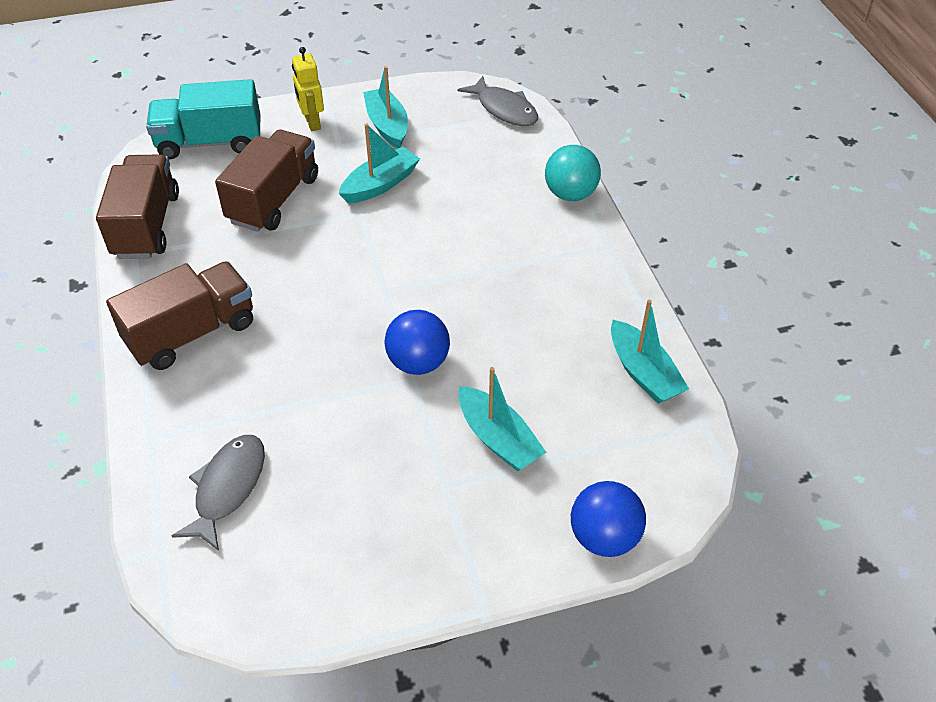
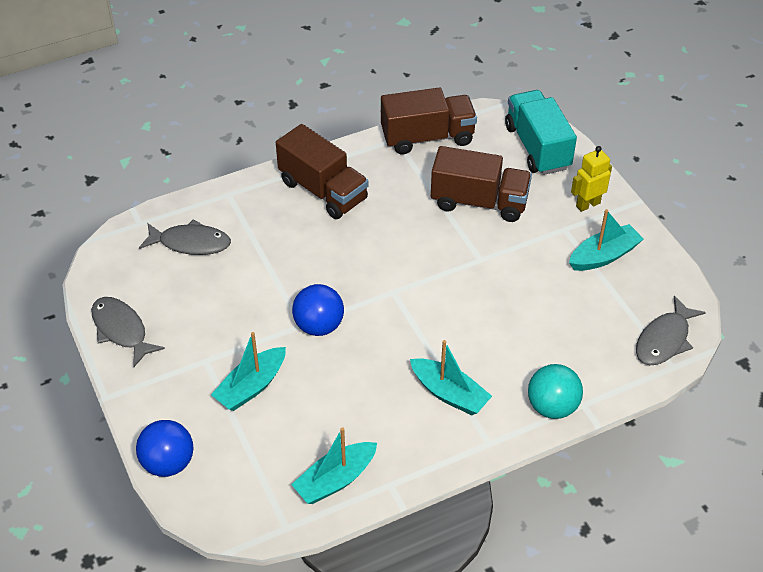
camera: 80 degrees right, 0 degrees up
turquoise boat [339,123,420,203] -> turquoise boat moved to [410,340,492,415]
none -> grey fish [91,297,165,367]

